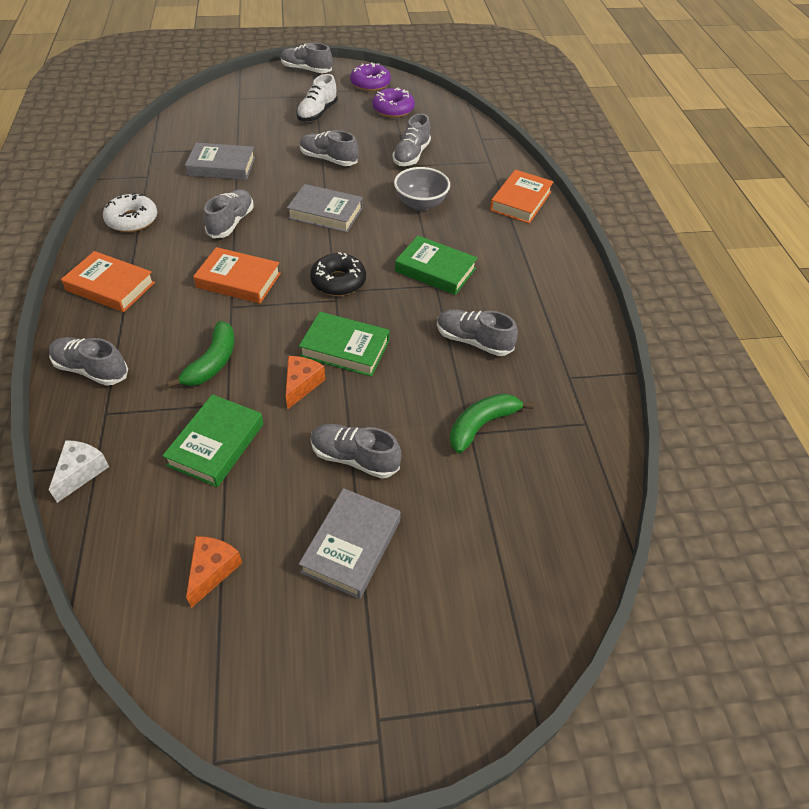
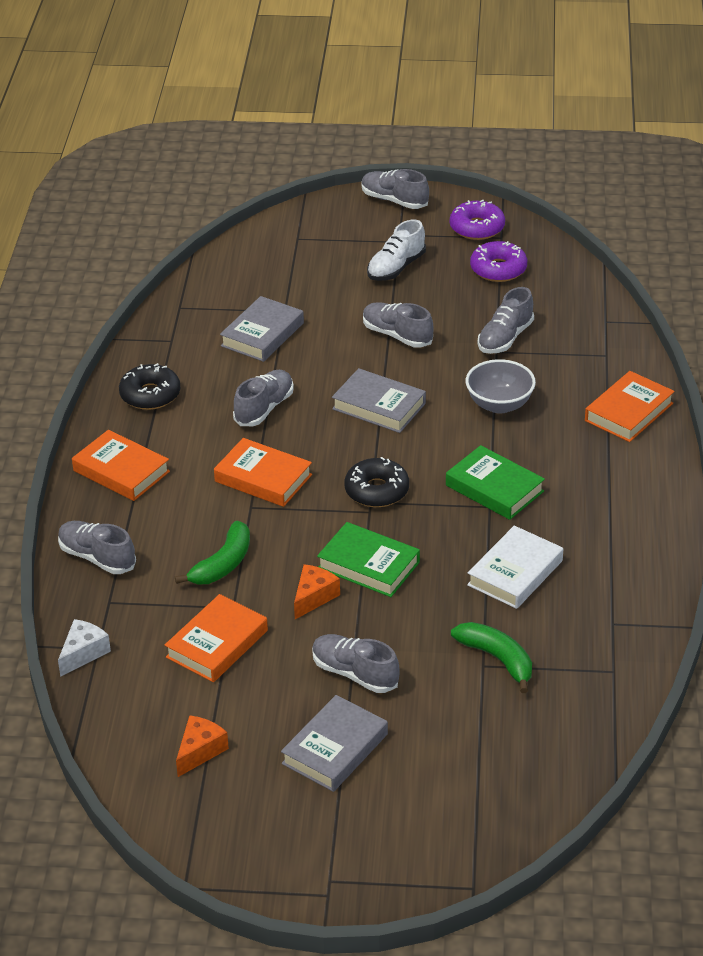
camera: 15 degrees right, 10 degrees down
white donut [103,193,157,232] -> black donut [119,363,181,410]
green book [162,394,264,487] -> orange book [165,594,268,682]
grey book [185,143,255,180] -> grey book turned 75 degrees counterclockwise [220,296,304,362]
grey shoe [437,309,518,356] -> white book [467,526,563,609]
green banana [450,394,534,453] -> green banana turned 75 degrees clockwise [451,622,532,693]

